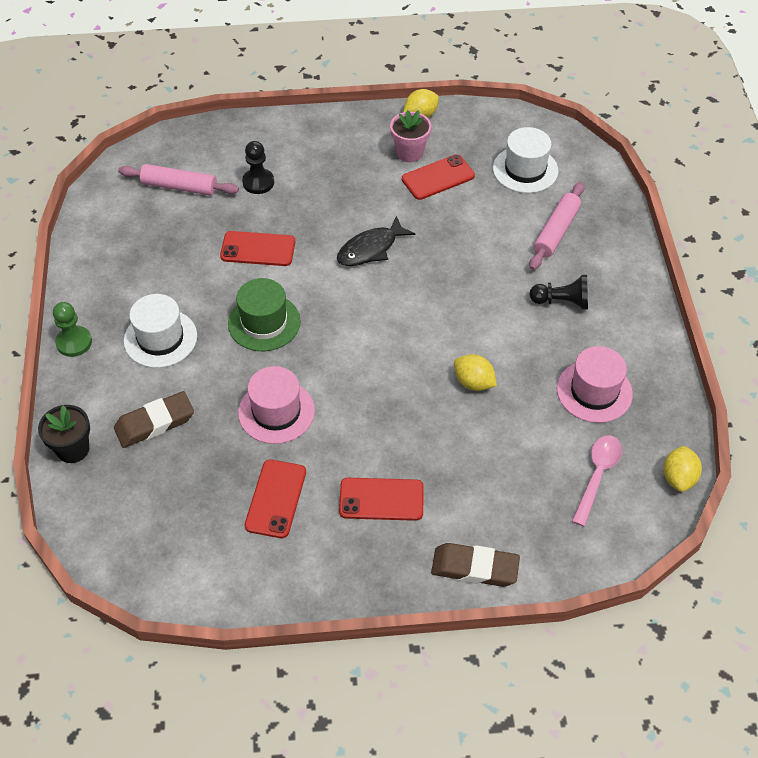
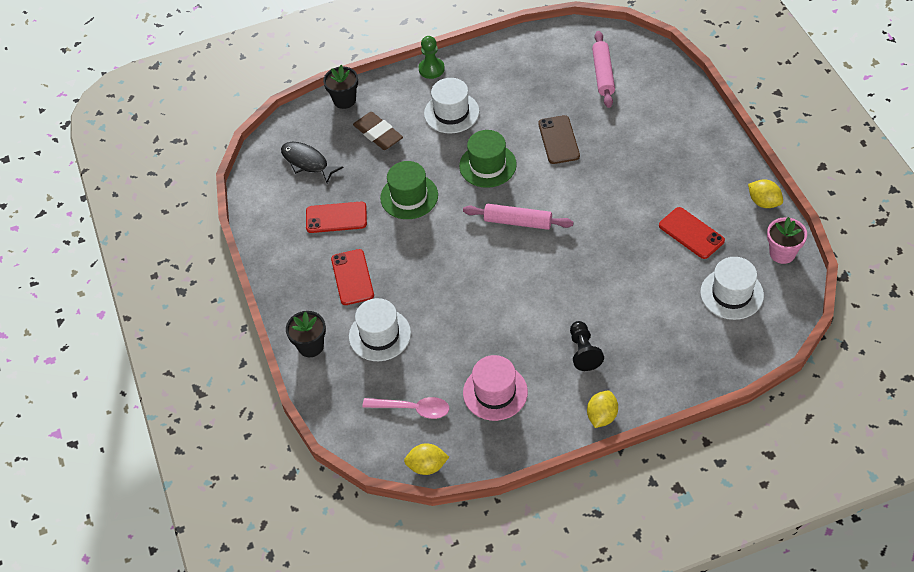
camera: 80 degrees right, 0 degrees up
red phone [220,231,295,266] -> brown phone [538,115,580,164]
pink hat [238,366,315,444] -> green hat [380,161,438,219]
black pawn [242,141,274,194] -> none
black fish [337,216,415,266] -> black fish moved to [281,142,343,183]
pink flower pot [390,110,431,162] -> pink flower pot moved to [767,217,807,264]
brown eraser [431,543,520,587] -> black flower pot [286,311,326,357]
yellow lemon [454,354,497,391] -> yellow lemon moved to [587,391,618,428]
pink rolling pin [529,182,584,270] -> pink rolling pin moved to [463,204,574,230]
none -> white hat [349,298,411,361]

